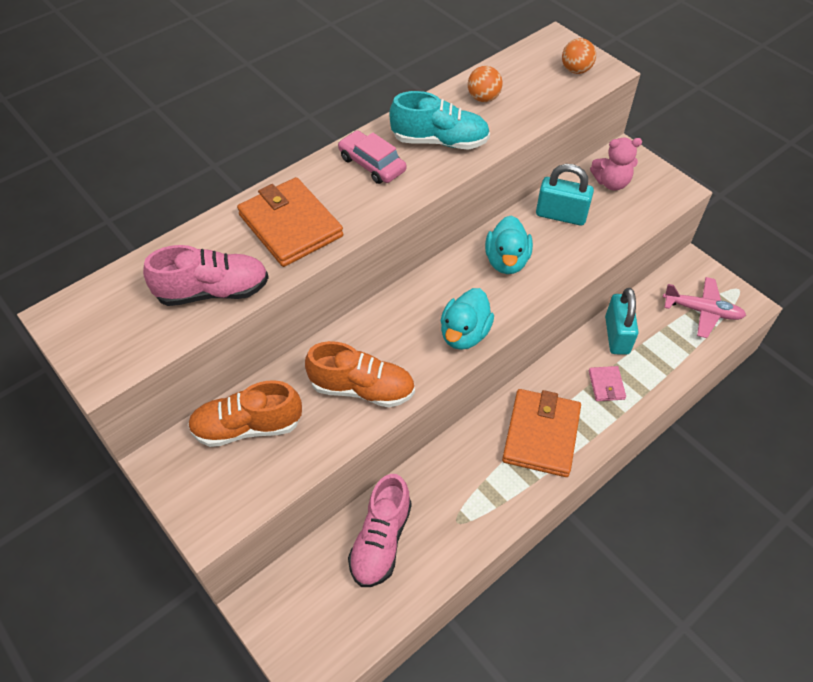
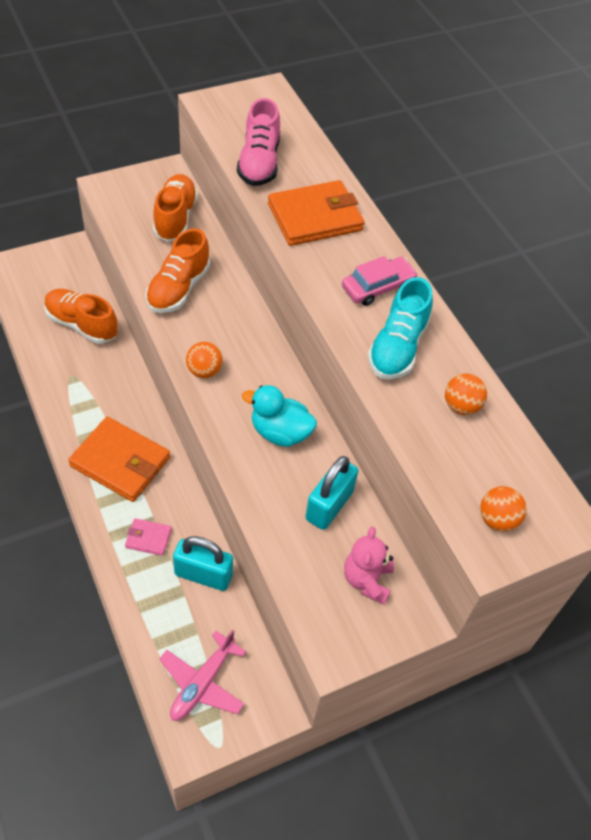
camera: 100 degrees right, 0 degrees up
pink shoe [348,474,412,587] -> orange shoe [44,289,118,344]
turquoise duck [441,288,494,350] -> orange ball [186,342,223,378]

